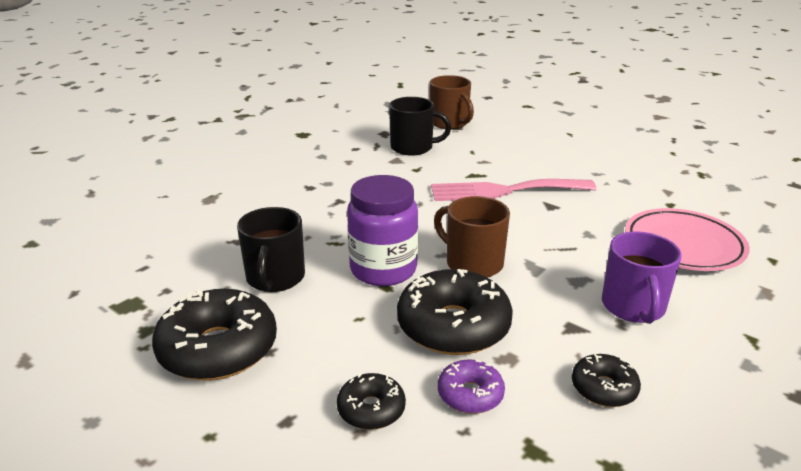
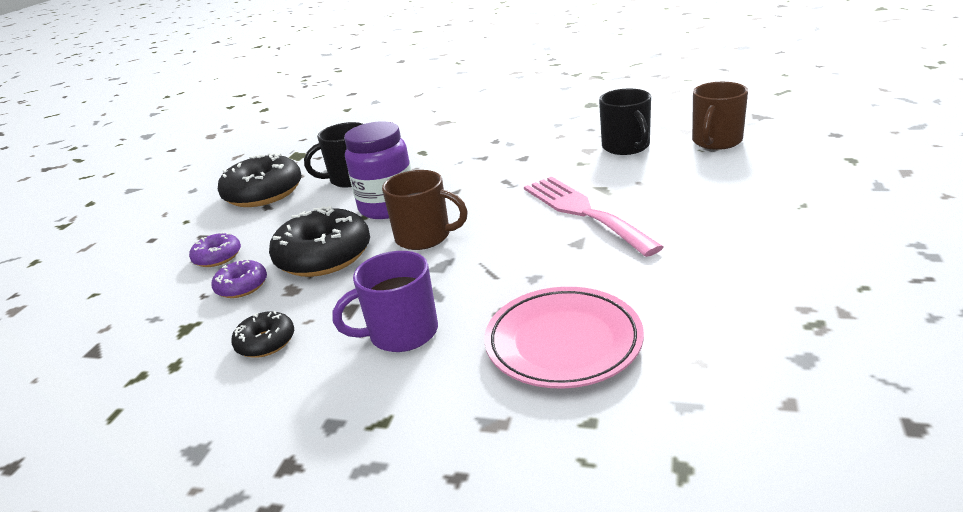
camera: 70 degrees right, 0 degrees up
black donut [337,373,406,430] -> purple donut [189,232,241,267]
brown mug [434,196,510,278] -> brown mug turned 90 degrees clockwise [382,170,468,250]

